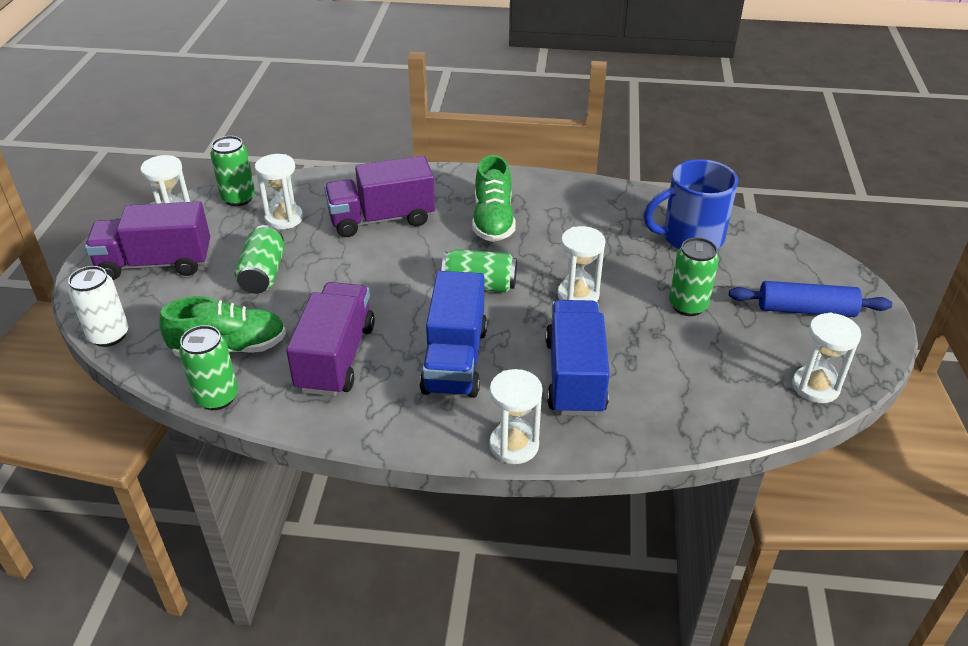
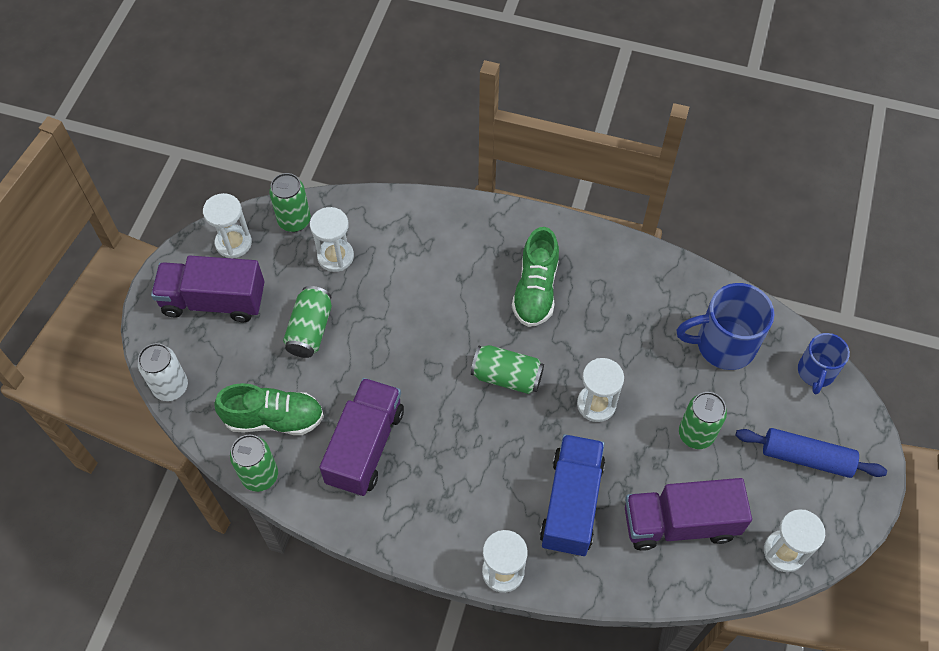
camera: 10 degrees right, 20 degrees up
purple truck [324,156,435,237] -> purple truck moved to [625,478,752,551]
blue truck [420,271,487,398] -> none
none -> blue mug [798,333,850,394]

